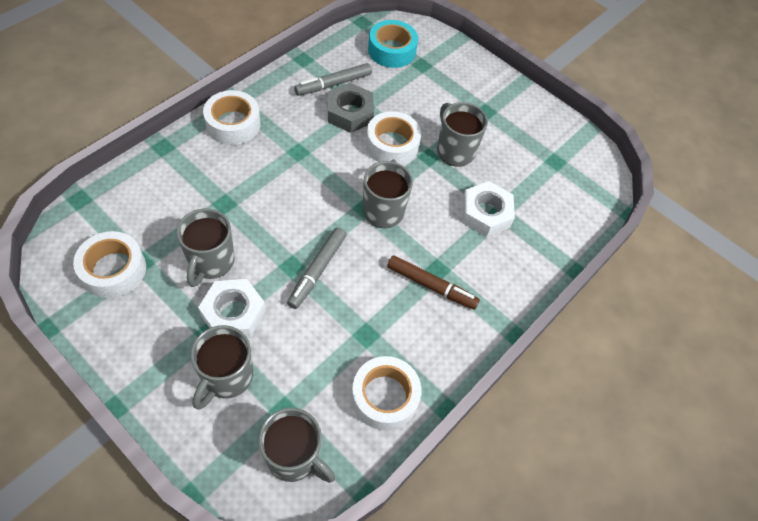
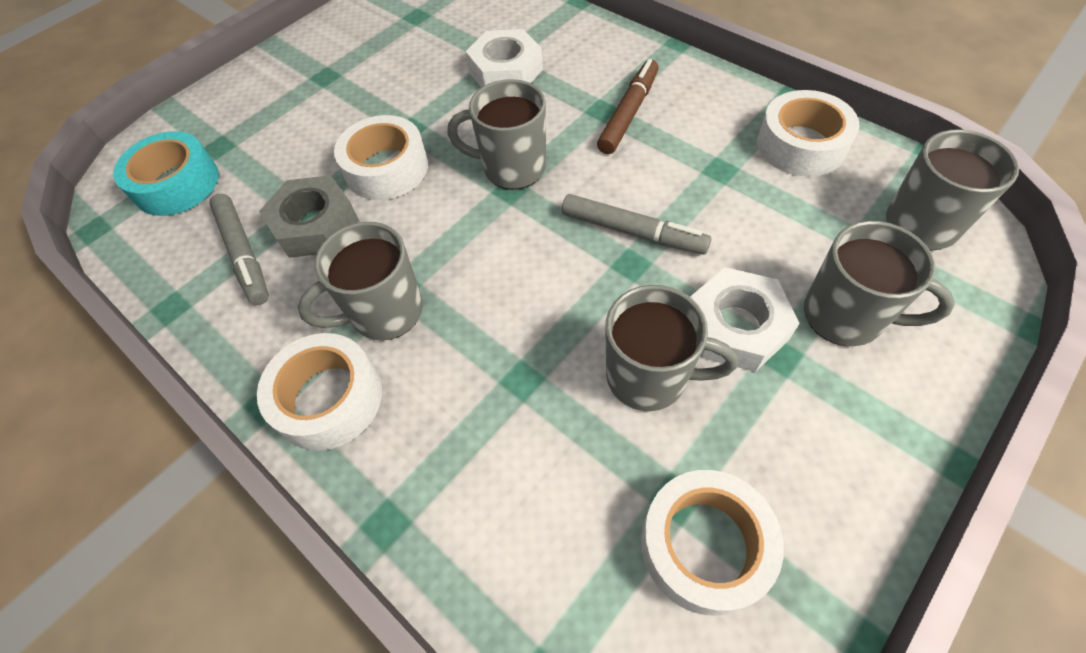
camera: 80 degrees left, 0 degrees up
grey mug [437,102,488,167] -> grey mug moved to [298,222,423,340]

